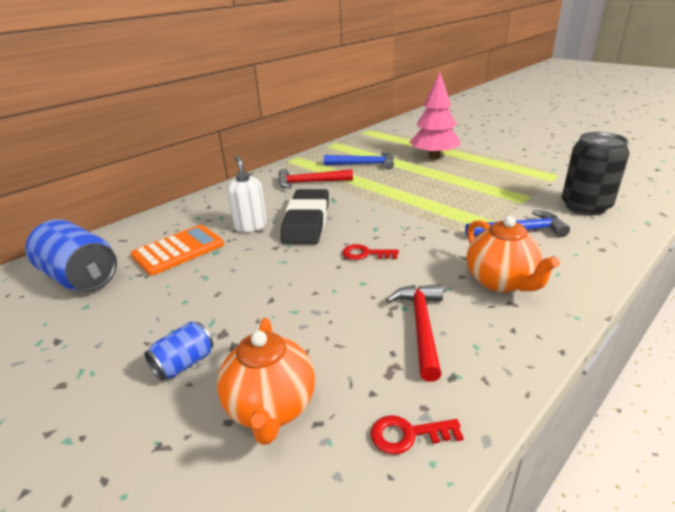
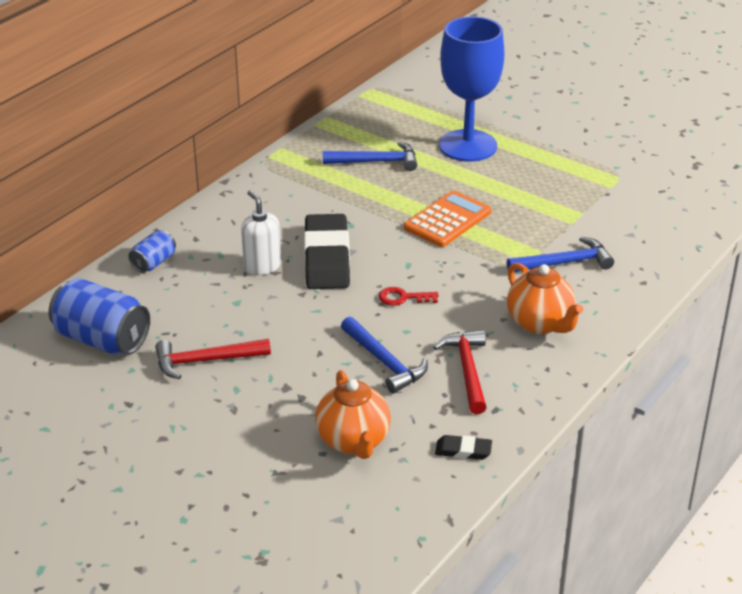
camera: 10 degrees left, 5 degrees up
orange calculator [131,225,224,276] -> orange calculator moved to [404,190,491,247]
blue can [144,322,214,381] -> blue can moved to [128,230,176,273]
red hammer [278,169,353,188] -> red hammer moved to [155,339,271,379]
red key [371,415,464,455] -> black eraser [435,435,492,460]
pink tree [410,72,461,159] -> blue goblet [439,16,505,162]
black can [562,132,629,215] -> none
none -> blue hammer [341,316,428,393]

